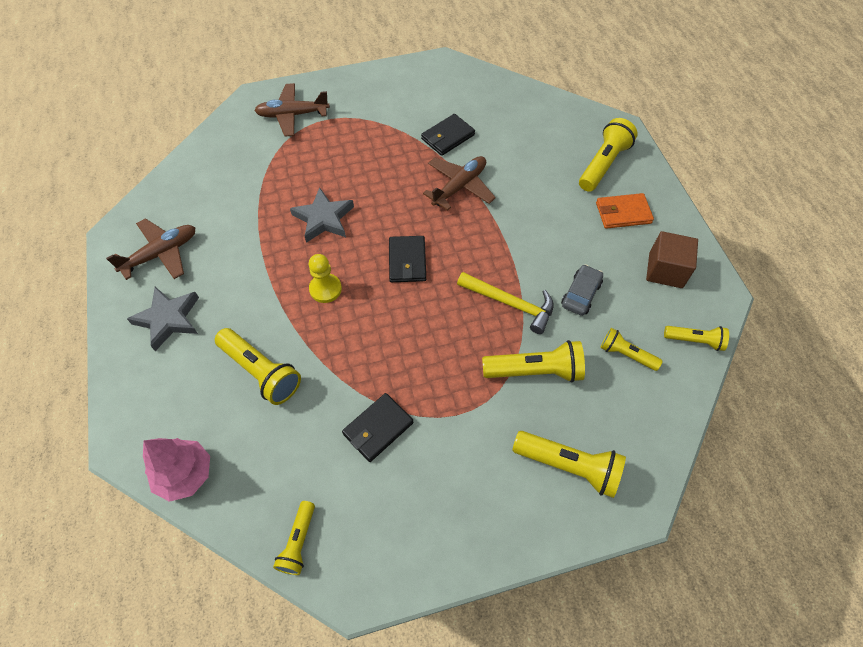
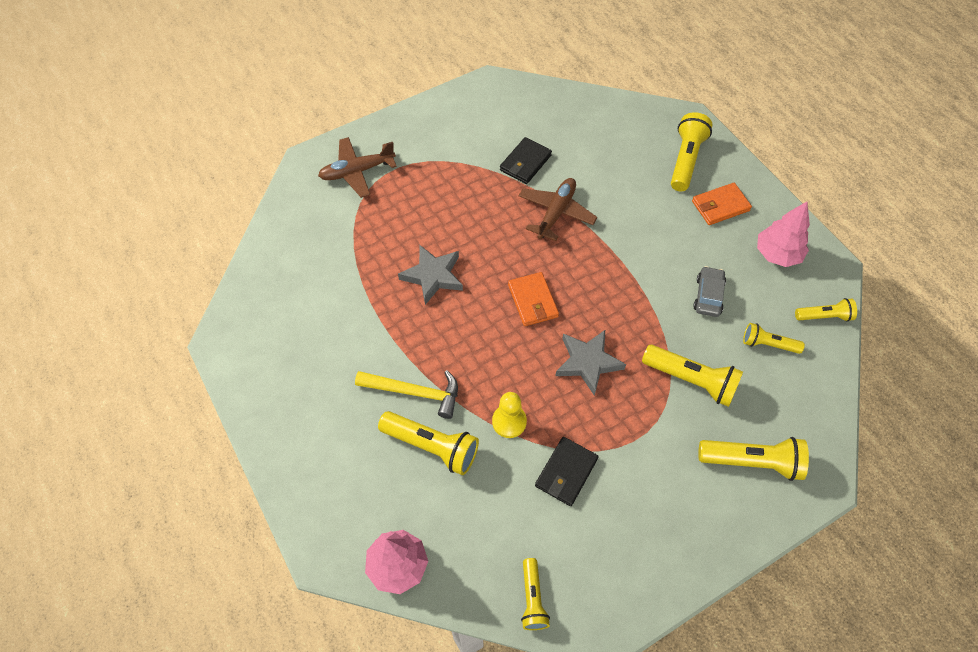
camera: 15 degrees left, 0 degrees up
brown plane [106,218,196,280] -> none
grey star [127,287,199,351] -> grey star moved to [555,330,626,396]
yellow pawn [309,254,342,303] -> yellow pawn moved to [492,392,527,438]
black wallet [389,236,426,282] -> orange wallet [508,272,559,326]
yellow hammer [457,272,554,334] -> yellow hammer moved to [355,370,458,419]
yellow flashlight [482,340,585,383] -> yellow flashlight turned 45 degrees clockwise [642,345,743,407]
brown cube [646,231,698,288] -> pink tree [757,202,810,267]

